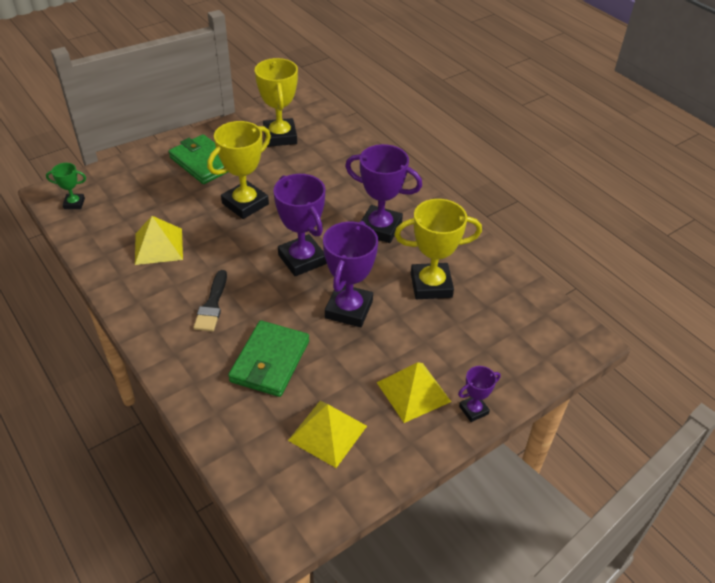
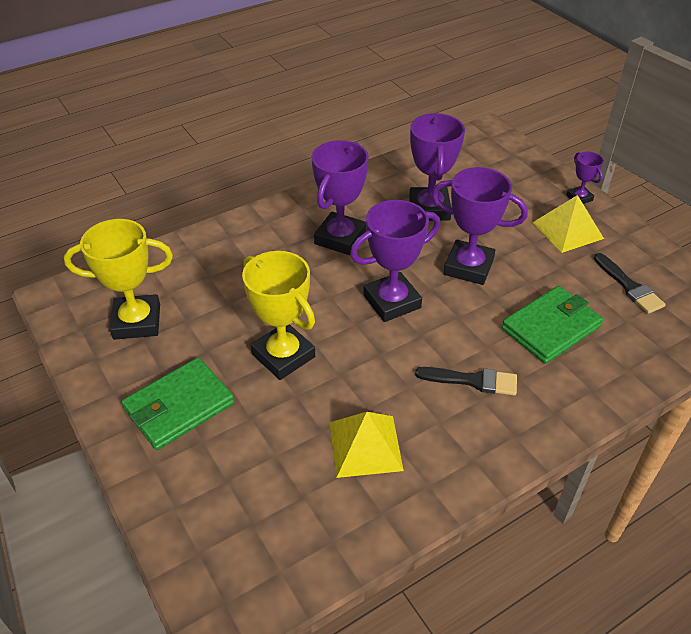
camera: 85 degrees left, 0 degrees up
green trophy [46,163,86,209] -> none
green wallet [228,320,309,397] -> green wallet turned 60 degrees counterclockwise [502,286,603,364]
yellow pyramid [288,401,367,468] -> black brush [594,253,666,314]
yellow trophy [394,199,482,299] -> purple trophy [409,113,465,221]

